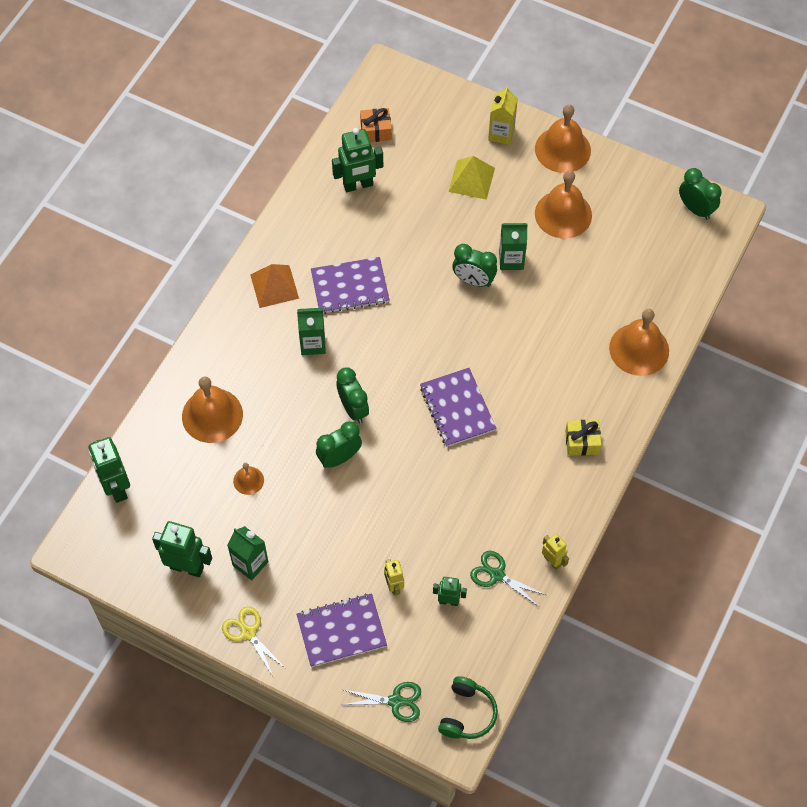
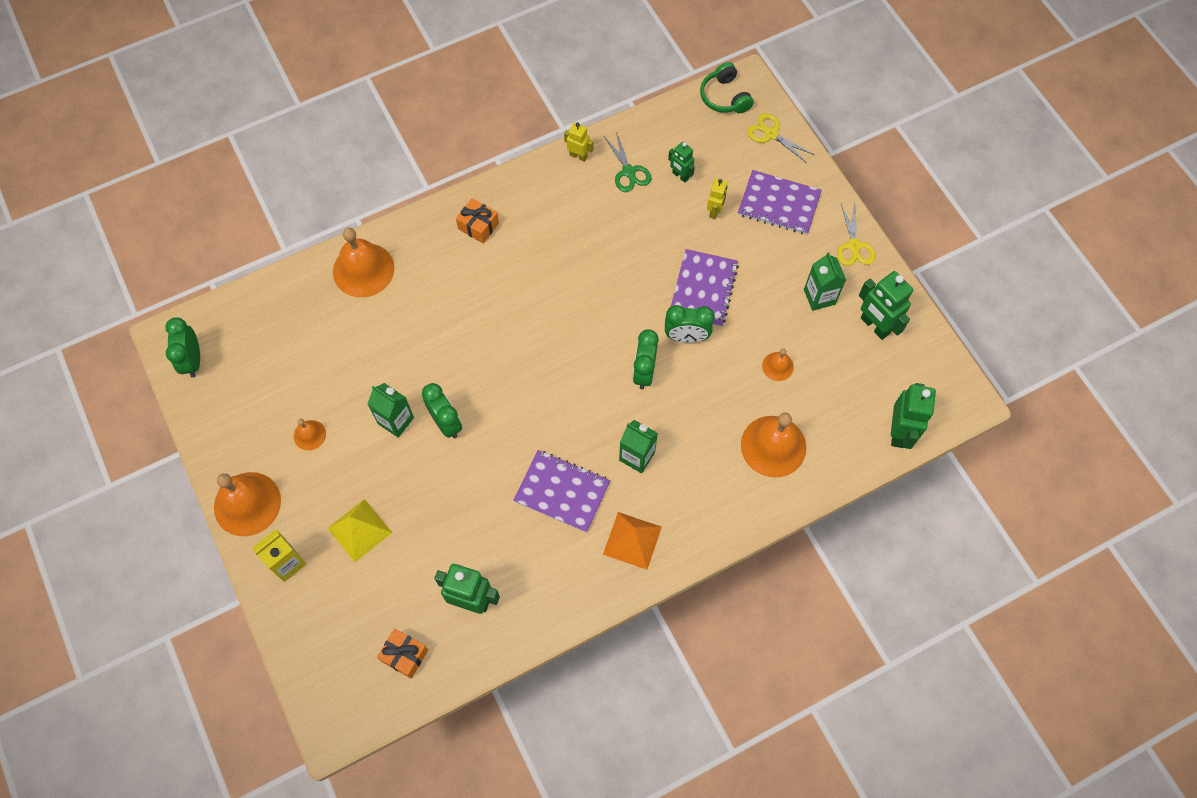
camera: 145 degrees left, 5 degrees up
green scissors [342,682,421,722] -> yellow scissors [747,113,815,163]
purple notebook [420,368,496,447] -> purple notebook moved to [671,249,739,327]
green headphones [438,676,498,739] -> green headphones turned 75 degrees counterclockwise [700,62,754,113]
orange bell [535,170,592,239] -> orange bell [294,419,326,450], size x0.50
yellow robot [542,534,569,570] -> yellow robot turned 120 degrees clockwise [564,122,593,162]
yellow gift [565,420,601,456] -> orange gift [456,198,499,243]

